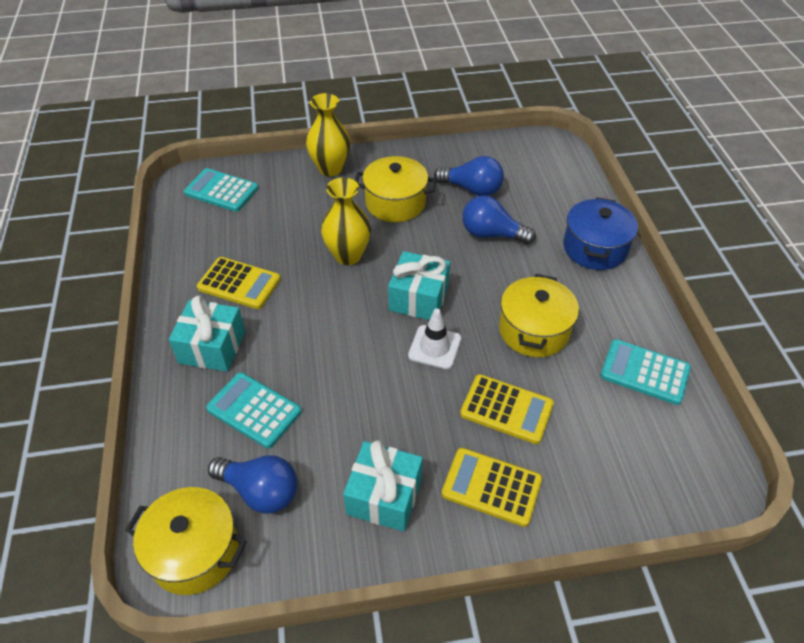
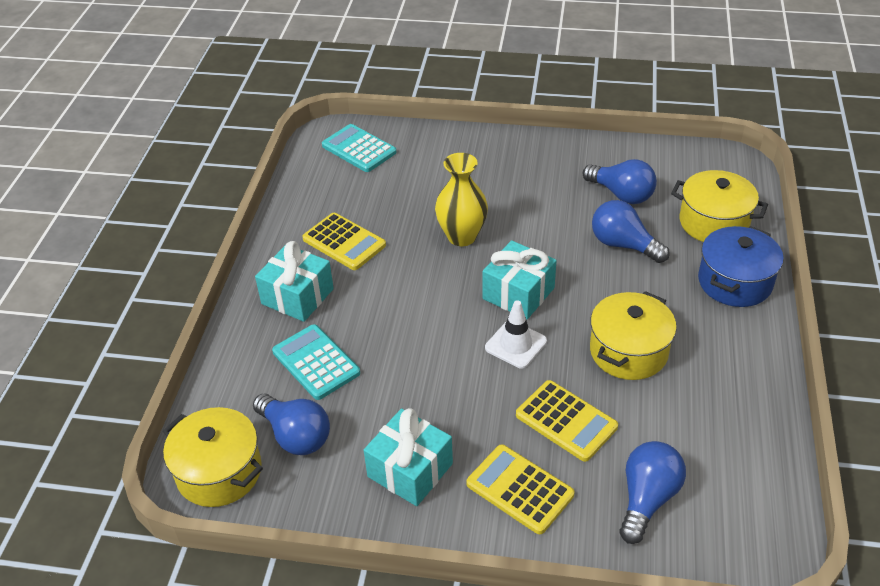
camera: 20 degrees right, 5 degrees down
yellow vase [306,93,351,177] -> none
yellow pot [355,156,437,222] -> yellow pot moved to [671,170,768,242]
turquoise calculator [600,339,691,405] -> none
none -> blue light bulb [619,441,686,544]

